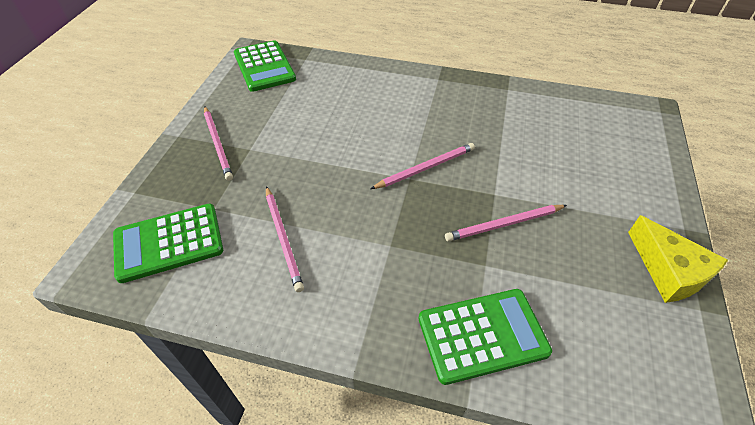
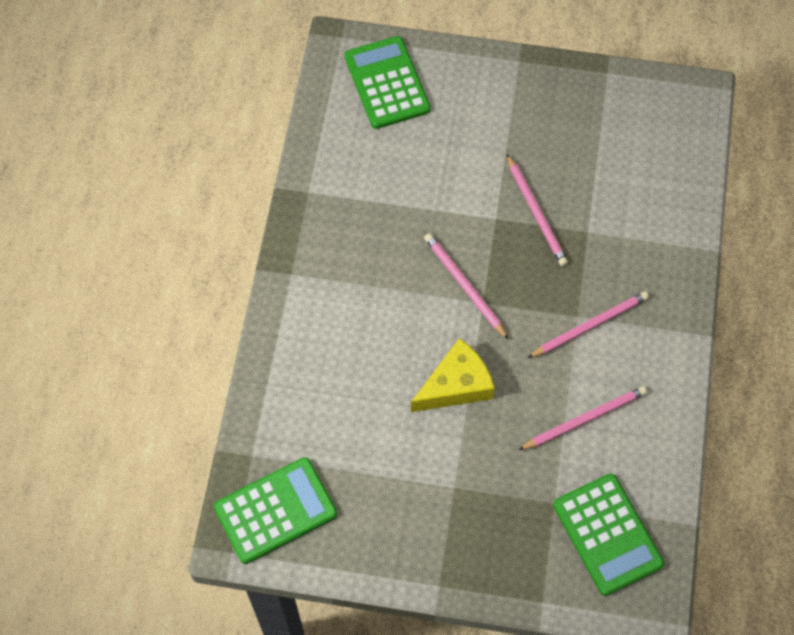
camera: 95 degrees left, 15 degrees up
pink pencil [204,107,233,181] -> pink pencil moved to [528,291,649,358]
green calculator [419,289,552,385] -> green calculator moved to [345,36,431,129]
yellow cheese [628,215,728,303] -> yellow cheese moved to [411,338,495,412]

